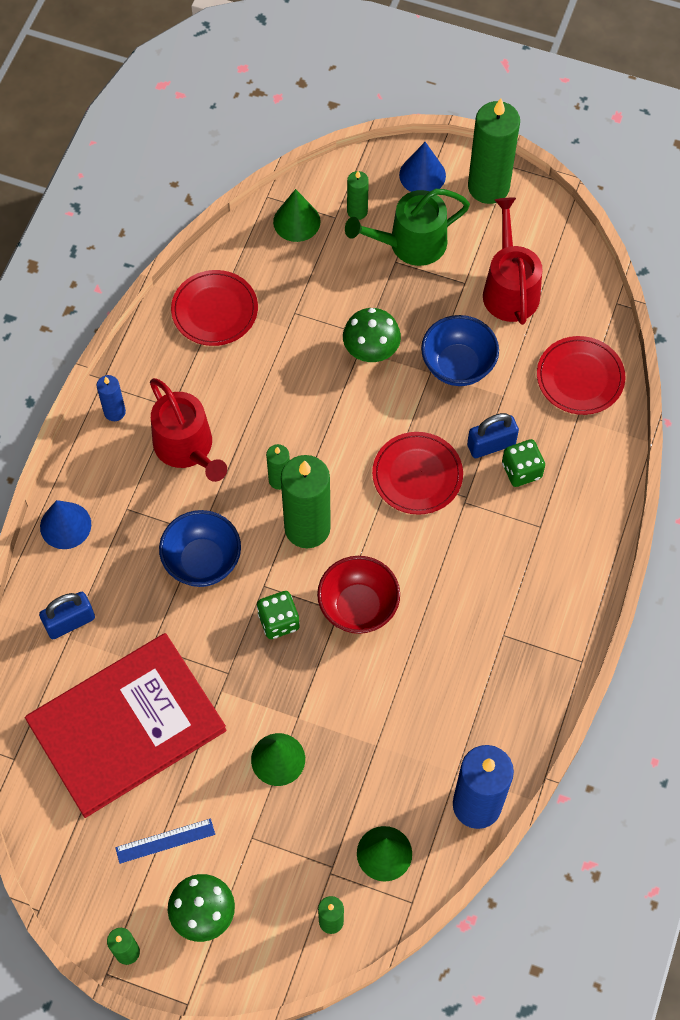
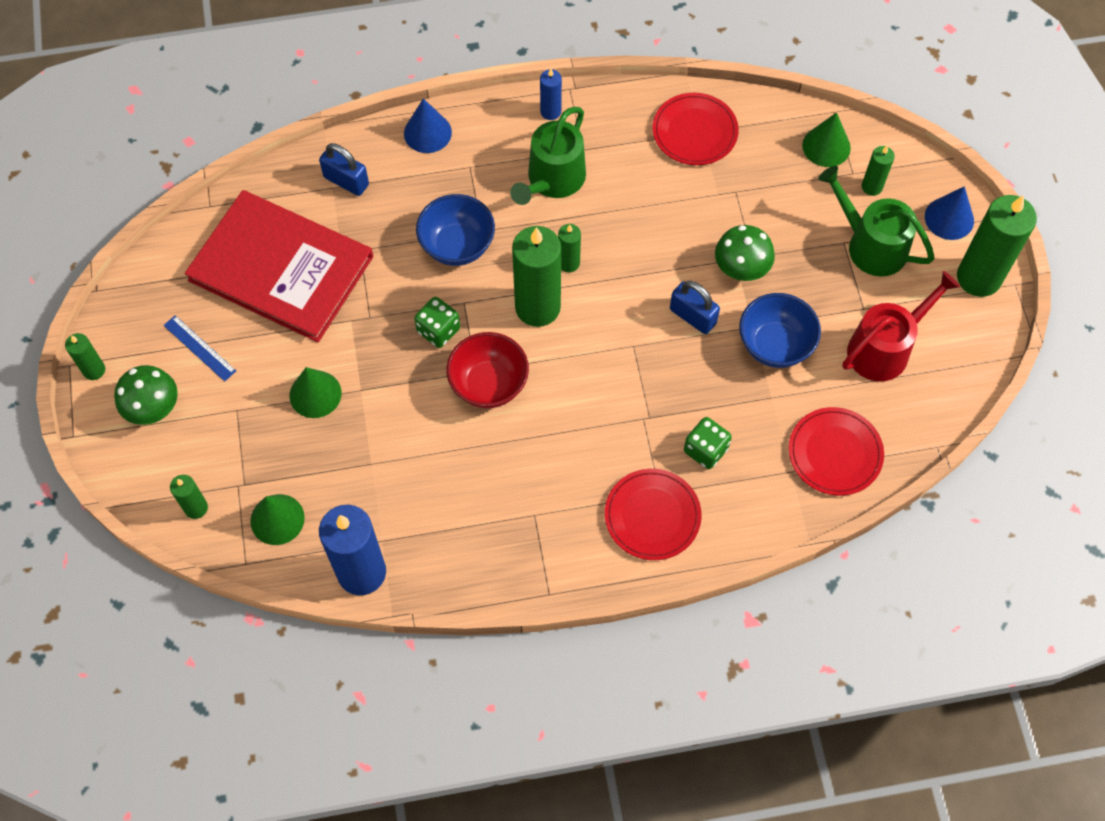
camera: 60 degrees right, 0 degrees up
red watering can [150,378,227,482] -> green watering can [510,107,586,205]
red plate [372,432,463,515] -> red plate moved to [605,469,702,560]
blue padlock [467,413,519,458] -> blue padlock moved to [670,280,720,334]

